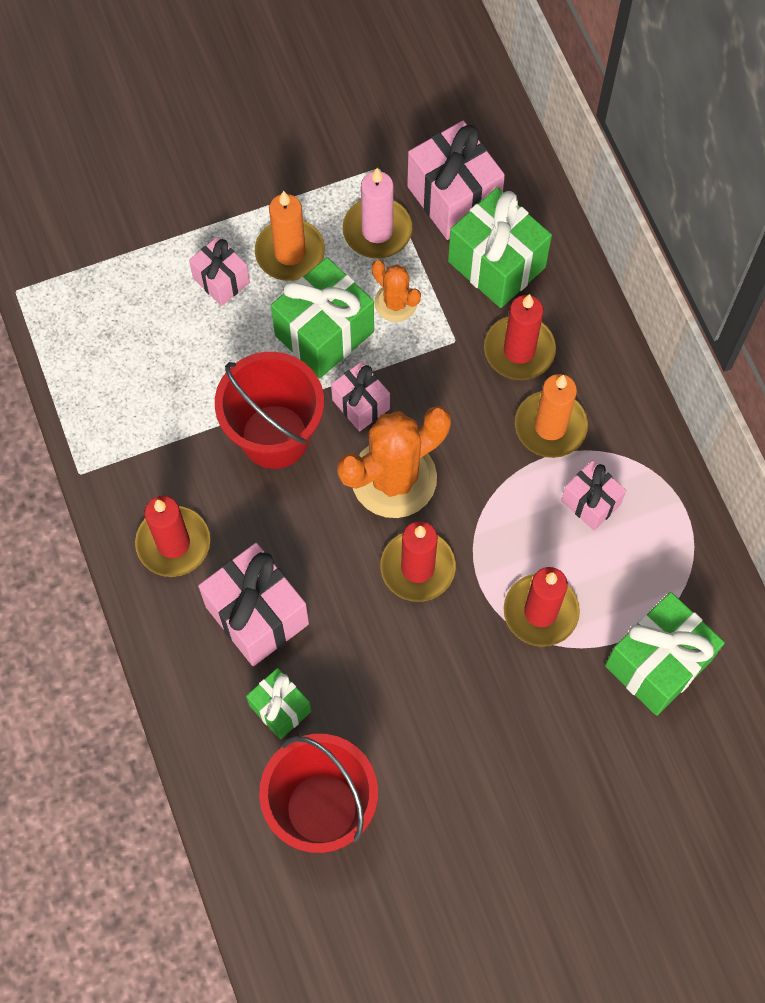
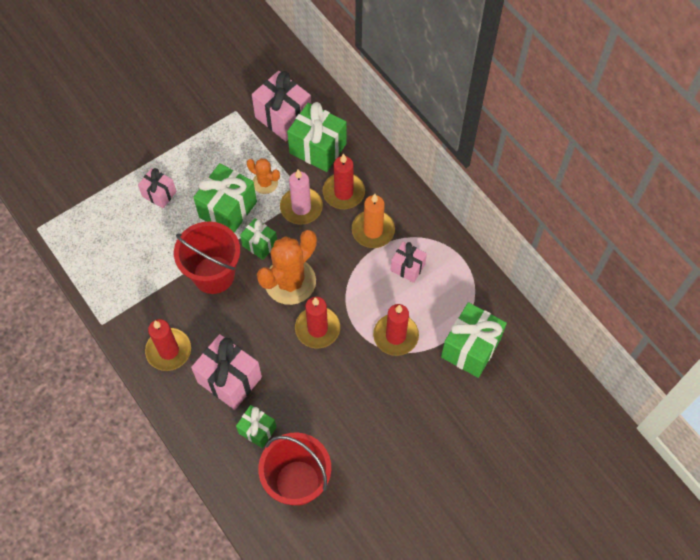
camera: 15 degrees left, 5 degrees down
orange candle [255,191,325,281] -> none
pink gift [331,361,390,432] -> green gift [240,218,277,260]
pink candle [342,168,412,259] -> pink candle moved to [280,170,323,225]

